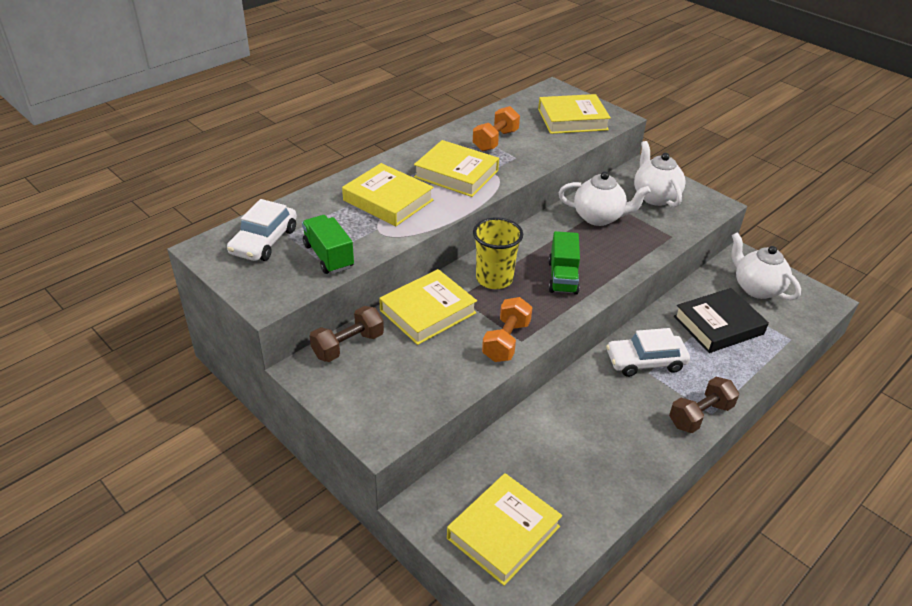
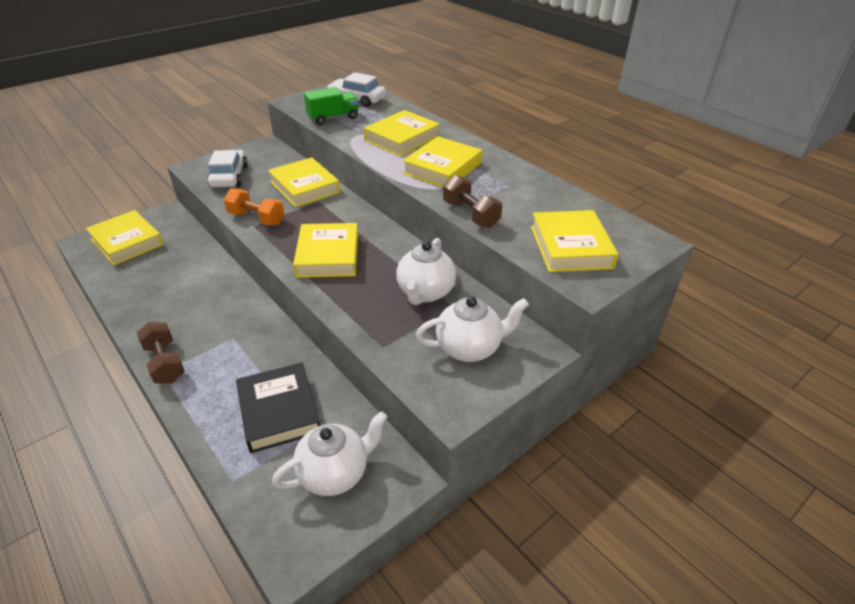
camera: 95 degrees right, 0 degrees up
brown dumbbell [309,306,384,362] -> brown dumbbell moved to [443,175,502,228]
orange dumbbell [473,106,520,151] -> none
yellow cup [473,217,523,289] -> none
green truck [548,231,580,295] -> yellow book [293,223,358,278]
white car [606,328,690,377] -> white car moved to [207,150,248,187]

